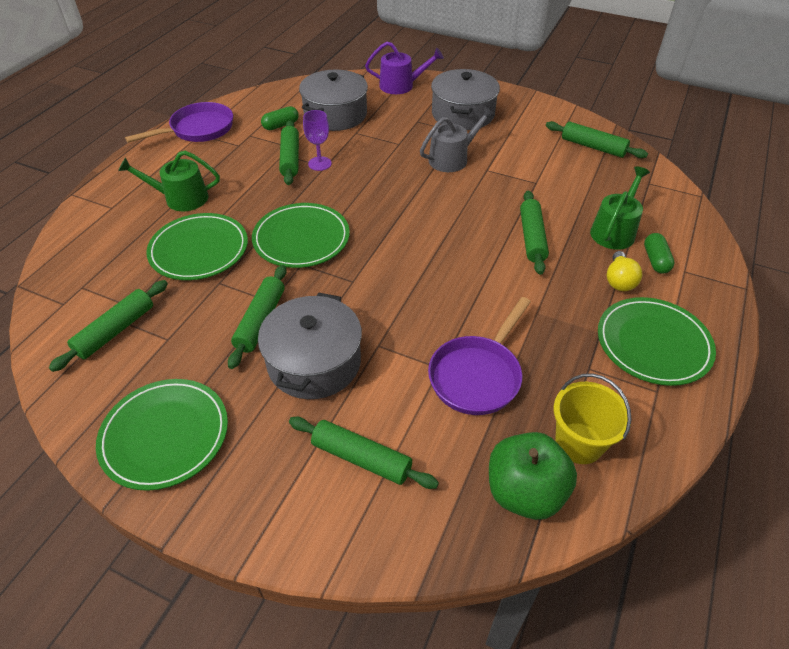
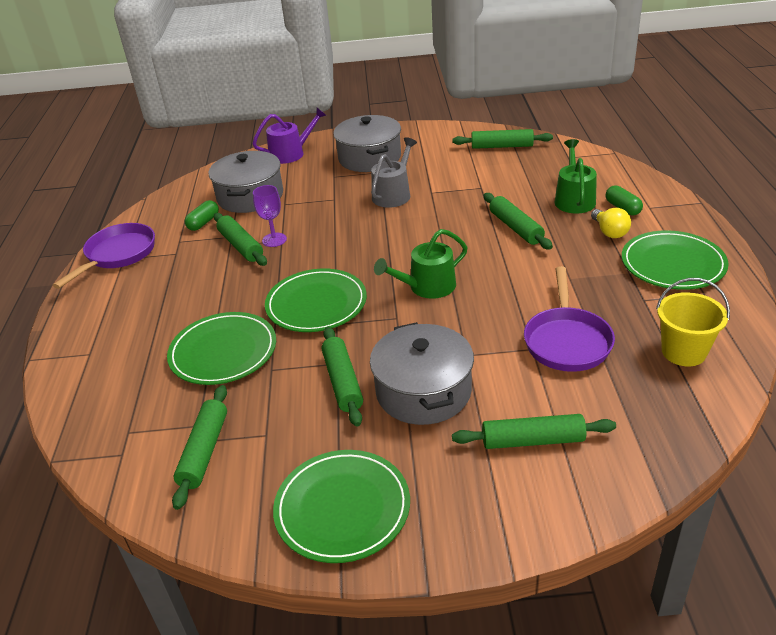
camera: 25 degrees left, 10 degrees down
green watering can [118,151,220,211] -> green watering can moved to [374,229,468,299]
green apple [489,432,577,520] -> none

